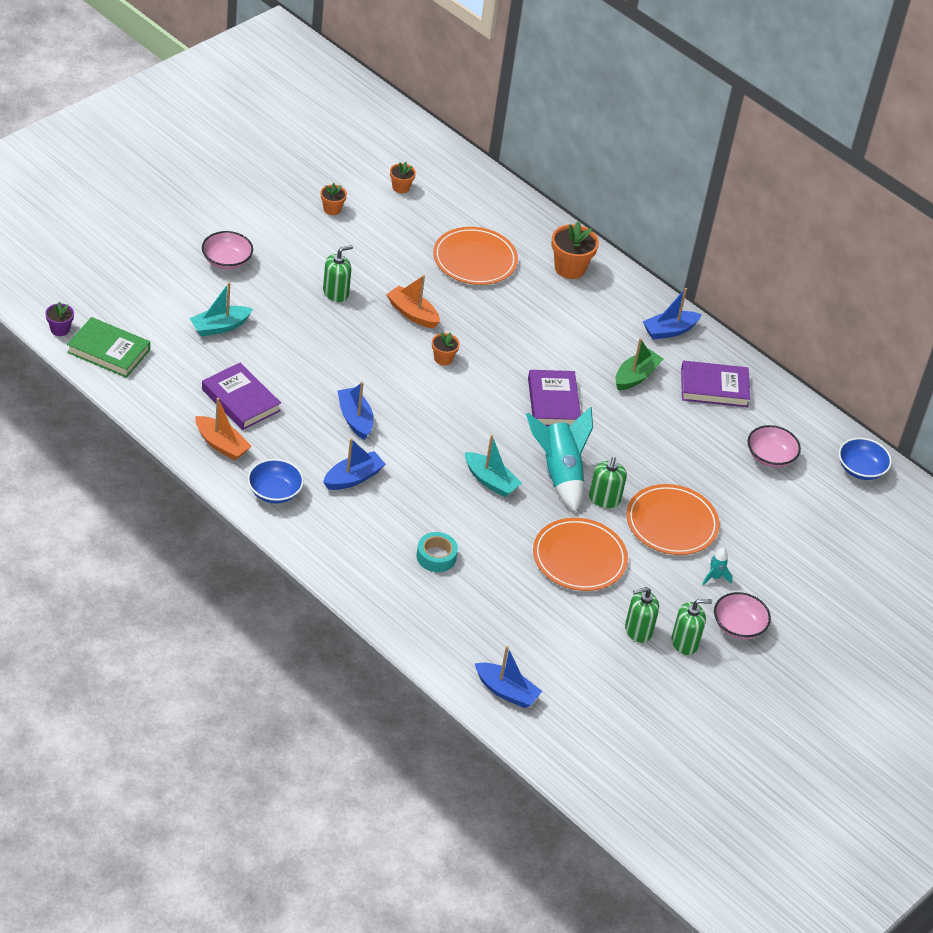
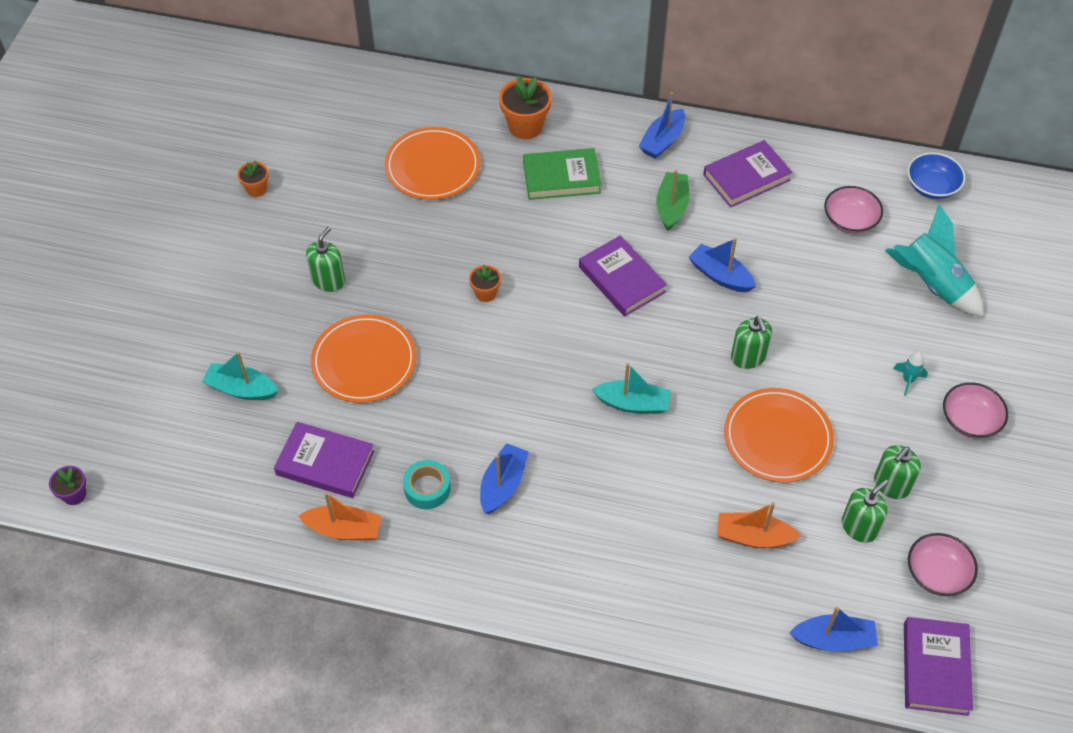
camera: 25 degrees left, 10 degrees up
green book [67,317,150,378] -> green book moved to [523,148,601,200]
turquoise boat [190,282,253,337] -> turquoise boat turned 75 degrees clockwise [202,352,279,400]
pink bowl [202,231,253,270] -> pink bowl moved to [908,533,978,596]
blue bowl [247,459,304,504] -> none
blue boat [337,382,373,440] -> blue boat moved to [689,238,756,292]
orange boat [386,275,440,328] -> orange boat moved to [717,502,801,548]
orange flower pot [390,162,416,193] -> none
turquoise tape [416,532,458,572] -> turquoise tape moved to [403,460,451,509]
turquoise rocket [526,407,593,512] -> turquoise rocket moved to [885,204,984,317]
orange plate [626,484,720,555] -> orange plate moved to [311,314,417,403]
green soap dispenser [672,599,712,655] -> green soap dispenser moved to [842,480,888,543]
none -> purple book [904,617,973,716]

